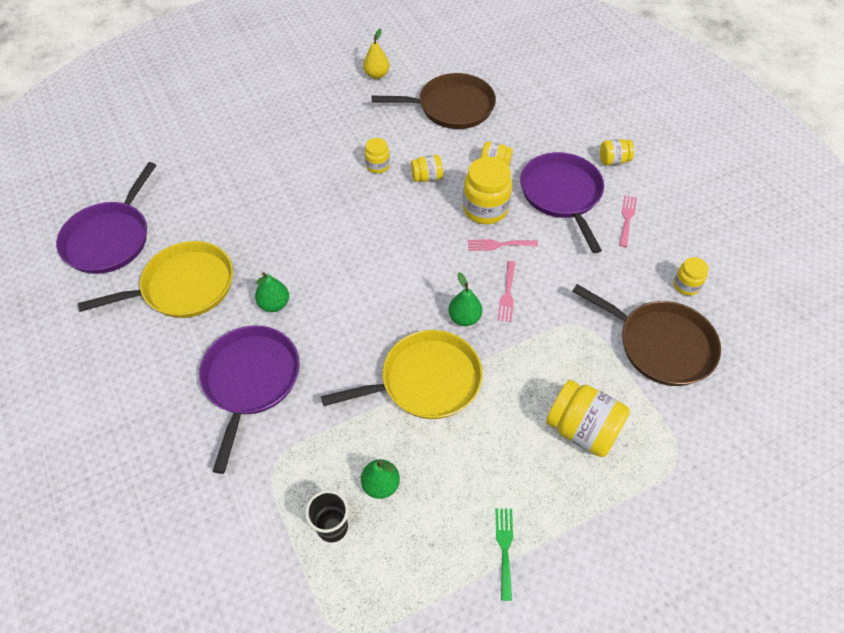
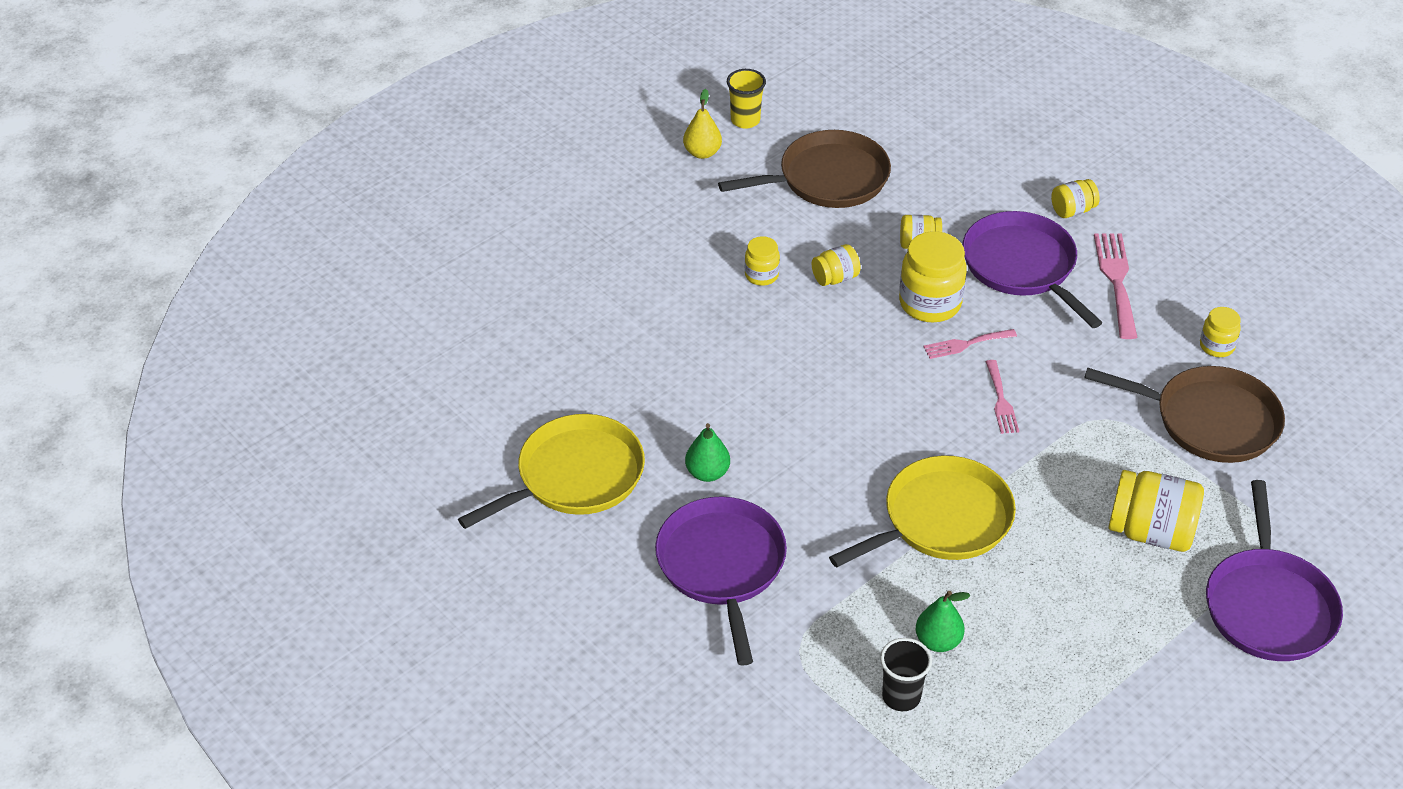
camera: 15 degrees left, 10 degrees down
purple pan [56,162,156,274] -> purple pan moved to [1206,480,1343,661]
green pear [448,272,482,326] -> none
green fork [496,508,513,601] -> none
pink fork [619,195,637,247] -> pink fork [1094,233,1137,339], size x1.64
none -> yellow cup [727,69,766,129]

